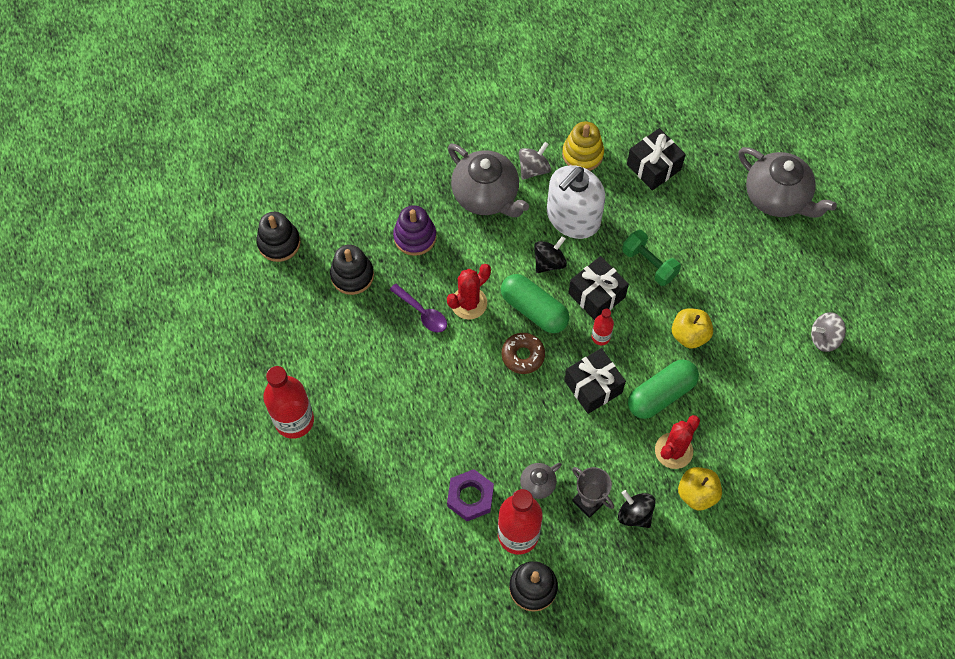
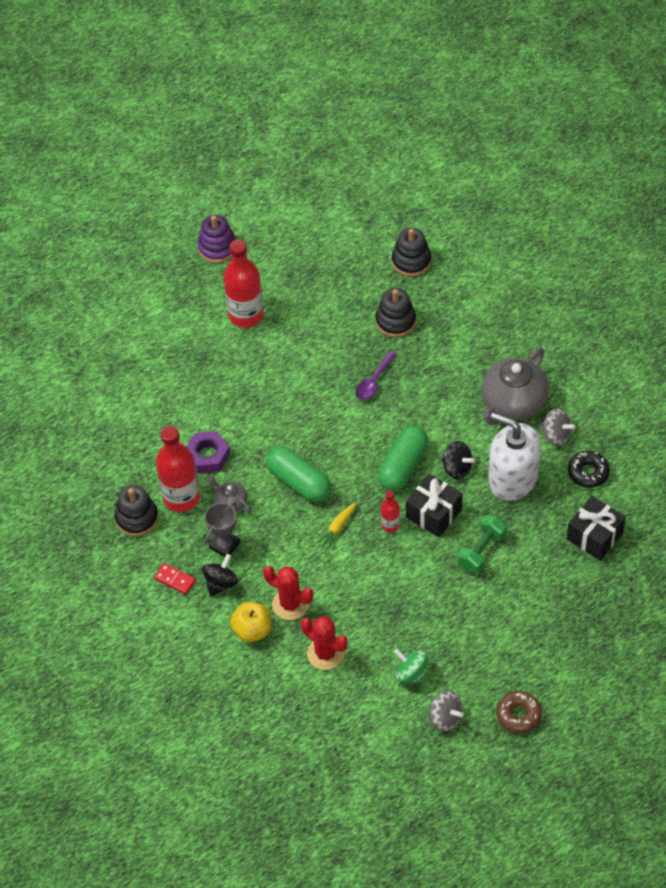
camera: 80 degrees right, 10 degrees down
purple stacking toy [393,205,436,256] -> purple stacking toy moved to [197,215,236,263]
red cactus [447,264,491,320] -> red cactus moved to [301,616,348,670]
brown donut [502,333,545,374] -> brown donut moved to [497,691,542,733]
yellow stacking toy [562,122,604,171] -> black donut [568,451,610,488]
black gift [564,348,626,414] -> yellow carrot [316,502,356,550]
green capsule [628,360,699,419] -> green capsule moved to [266,447,331,502]
yellow apple [672,308,713,349] -> none
grey teapot [738,147,837,218] -> none
grey spinning top [811,312,846,352] -> grey spinning top turned 150 degrees clockwise [429,690,463,731]
none -> red domino [154,563,196,594]
none -> green spinning top [394,649,428,684]

